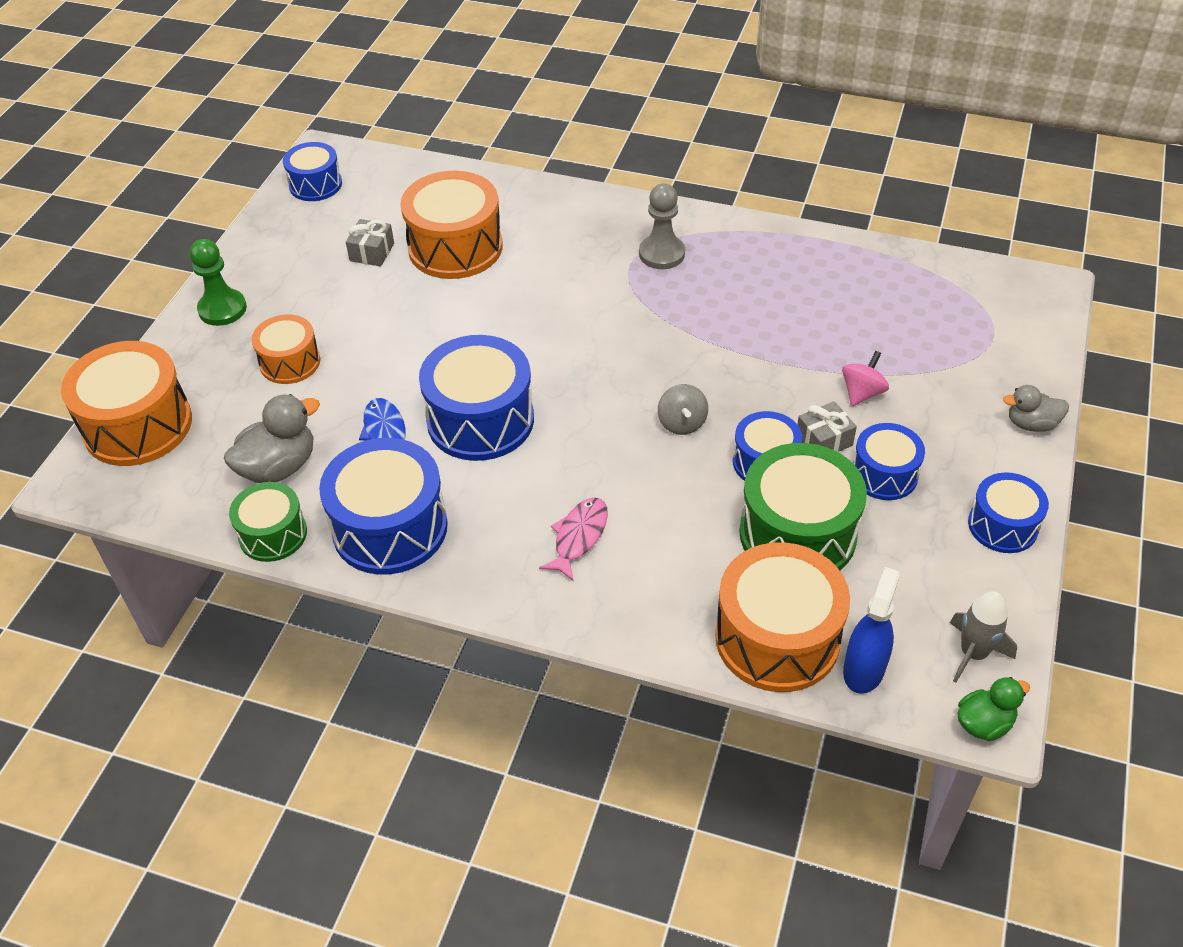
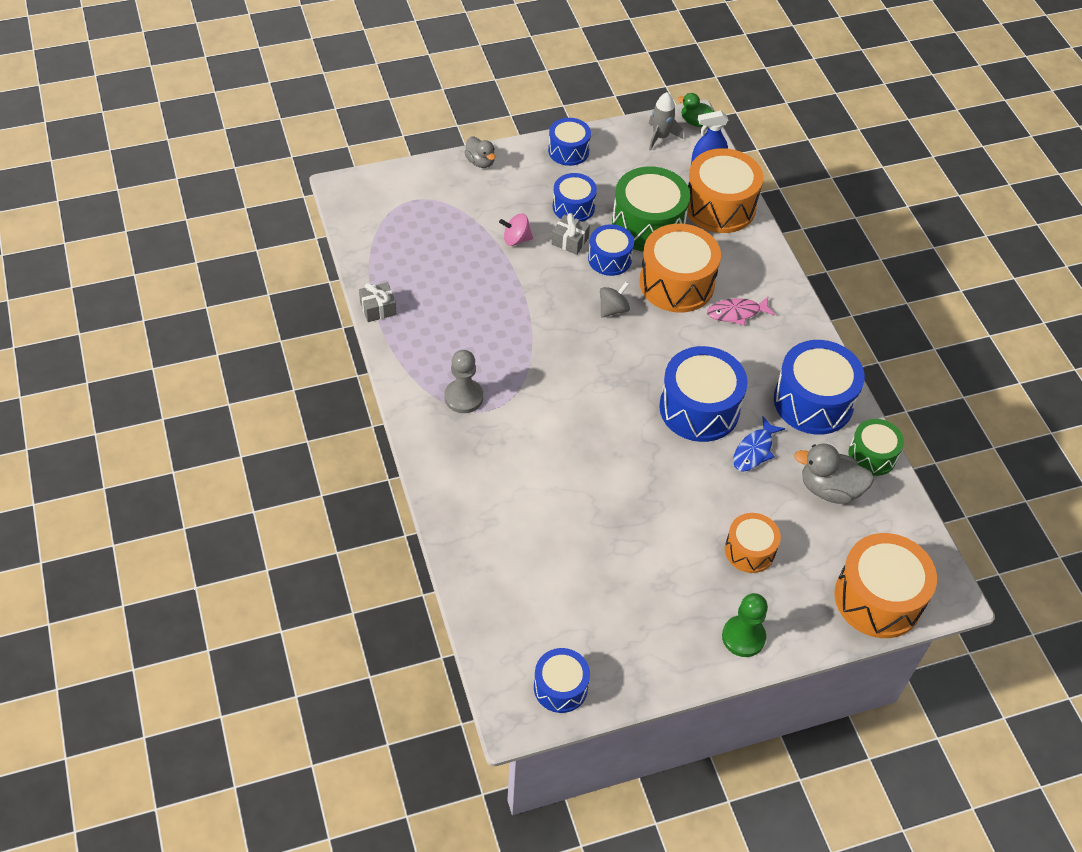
camera: 130 degrees left, 5 degrees up
grey gift [346,219,394,266] -> grey gift moved to [359,282,397,322]
orange drum [400,171,503,279] -> orange drum moved to [639,224,721,313]

